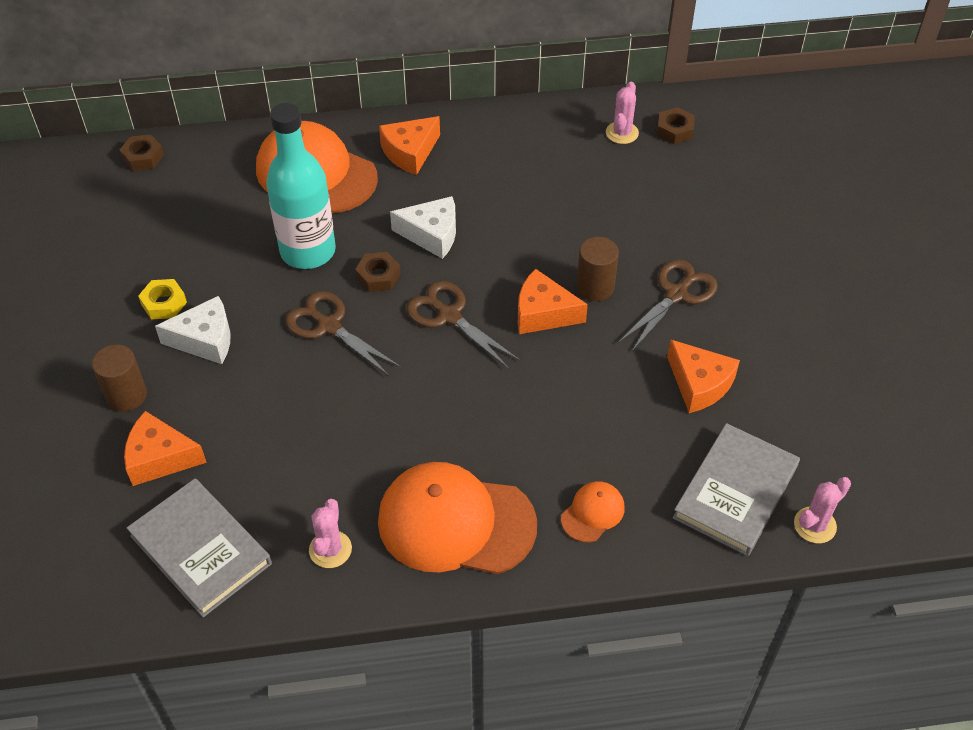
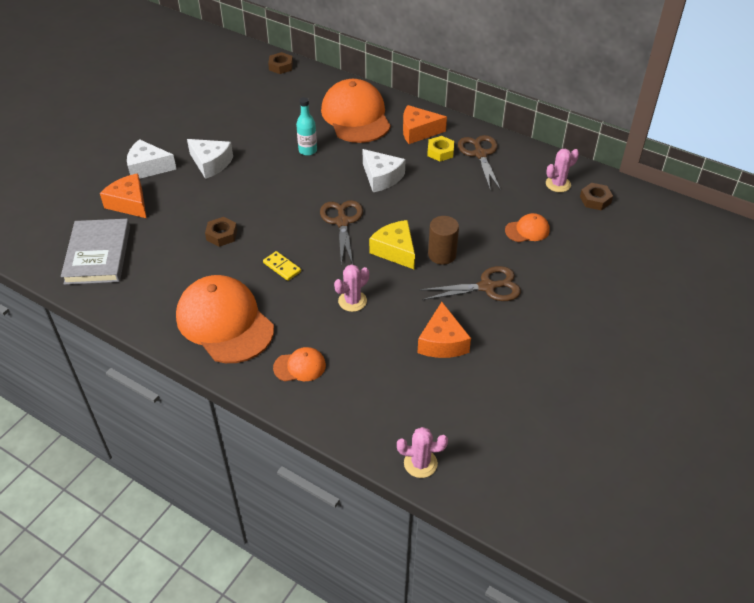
camera: 40 degrees right, 5 degrees down
brown cylinder [92,344,147,412] -> white cheese [127,139,176,179]
yellow nut [138,279,187,320] -> yellow nut moved to [427,136,454,161]
turquoise bottle [266,103,336,269] -> turquoise bottle [296,97,317,156], size x0.49
brown scissors [286,291,401,377] -> brown scissors moved to [458,135,501,191]
pink cactus [309,499,352,568] -> pink cactus moved to [334,264,369,312]
brown nut [355,252,401,292] -> brown nut moved to [205,217,237,247]
orange cheese [518,269,588,334] -> yellow cheese [369,220,415,269]
grey book [672,423,800,556] -> none
none -> yellow domino [263,251,301,281]
none -> orange cap [505,213,550,242]

